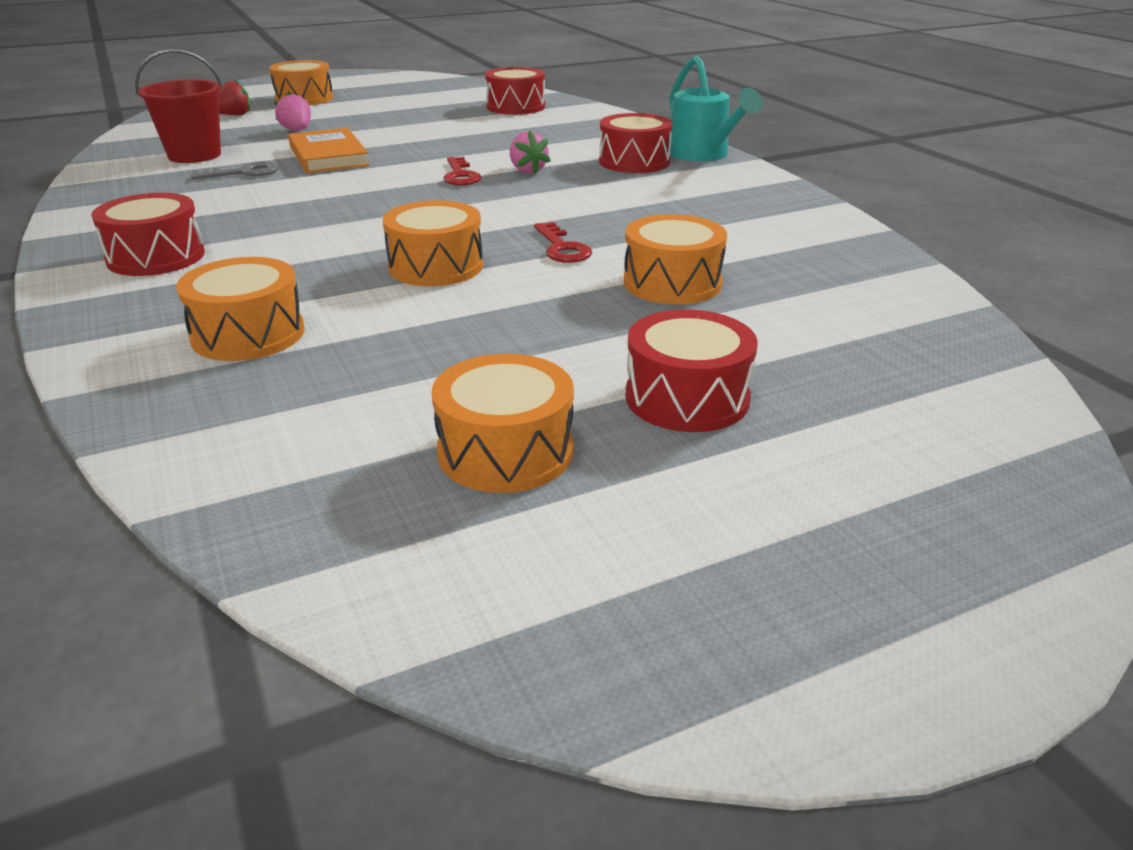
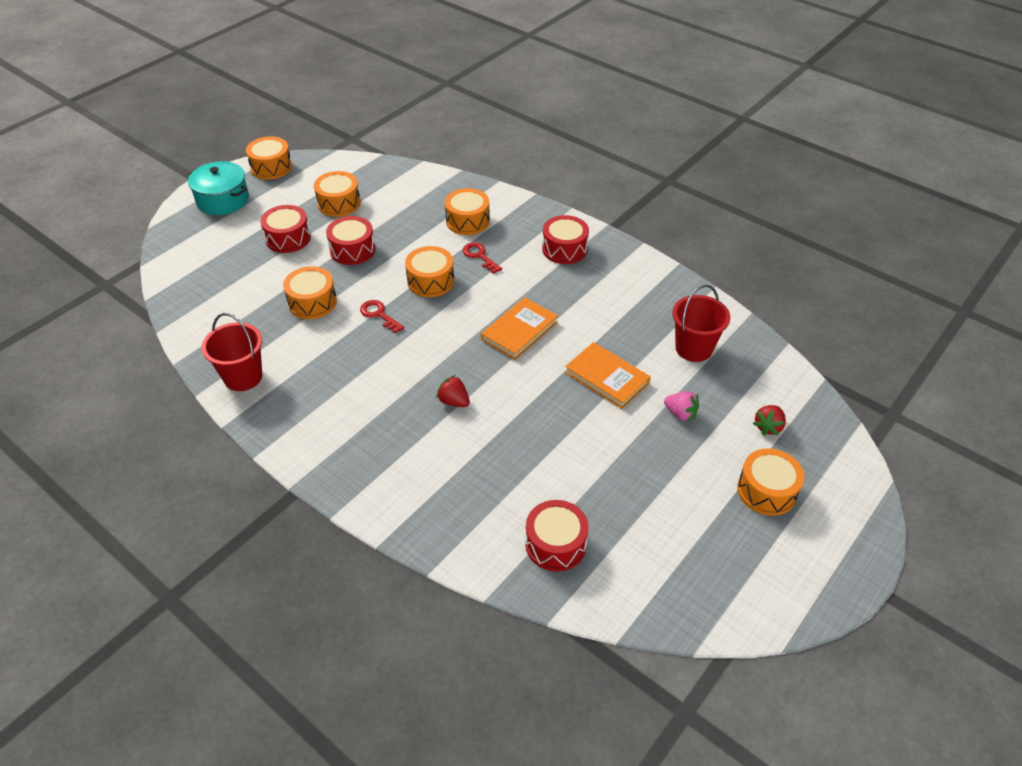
camera: 155 degrees right, 15 degrees up
grey key [191,161,279,180] -> none
red key [443,157,481,186] -> red key moved to [463,242,502,274]
pink strawberry [510,130,551,175] -> red strawberry [436,375,470,407]
red drum [599,113,673,173] -> red drum moved to [326,216,375,265]
turquoise watering can [670,56,763,161] -> none
none -> turquoise pot [188,161,249,215]
none -> red bucket [202,313,262,391]
none -> orange drum [246,136,292,180]
none -> orange book [481,297,558,360]

